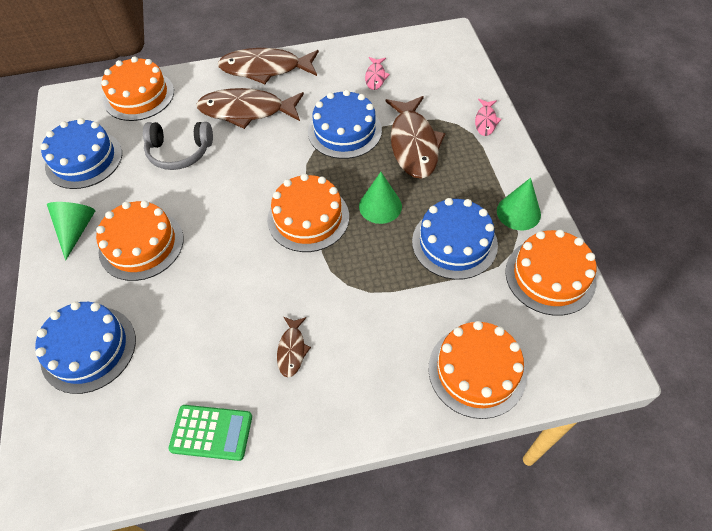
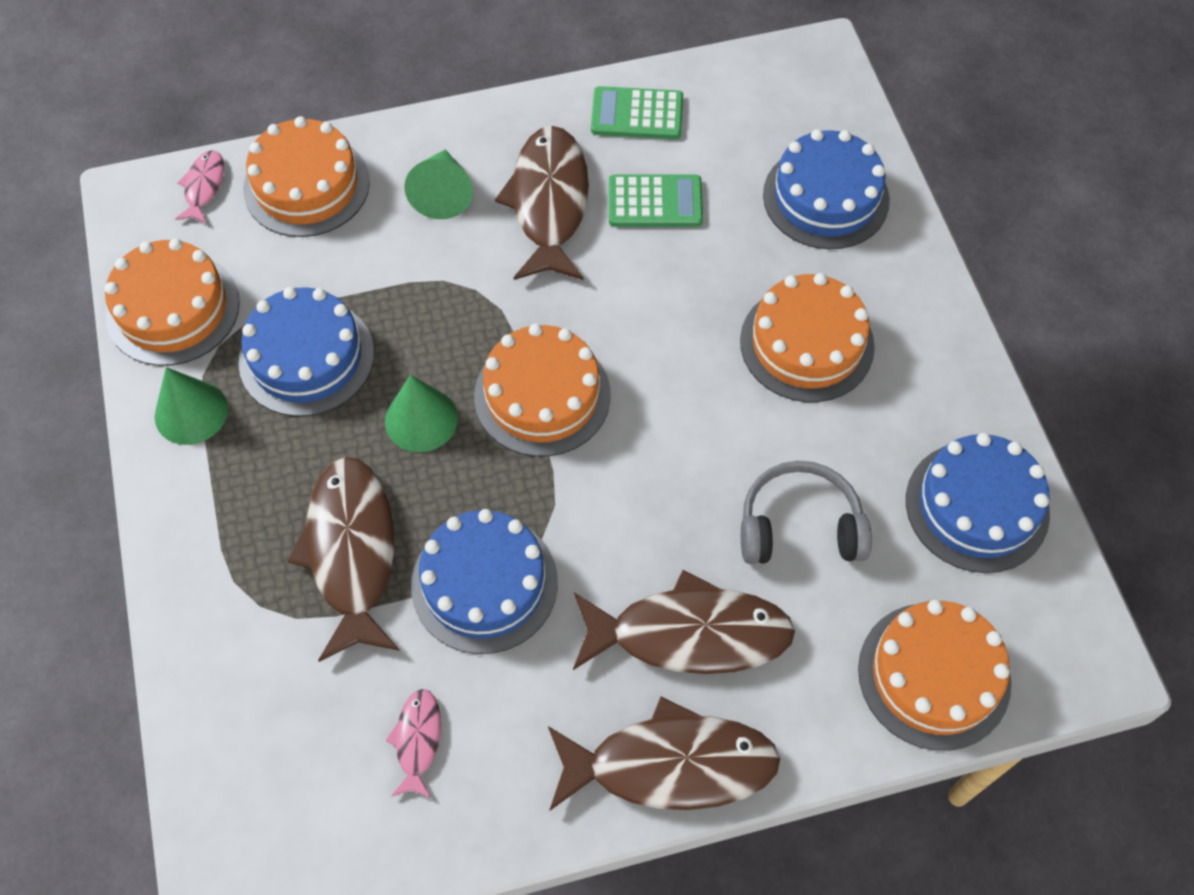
camera: 175 degrees right, 5 degrees up
green cone [47,202,95,261] -> green cone moved to [404,149,473,219]
brown fish [277,317,311,377] -> brown fish [495,126,589,280], size x2.10
pink fish [475,99,502,136] -> pink fish moved to [175,150,224,223]
none -> green calculator [609,175,703,227]

